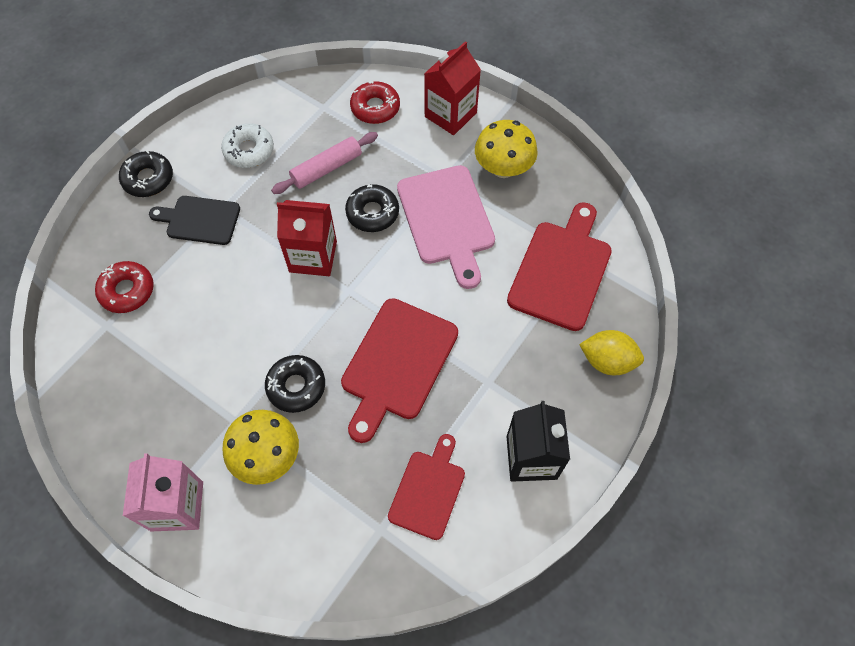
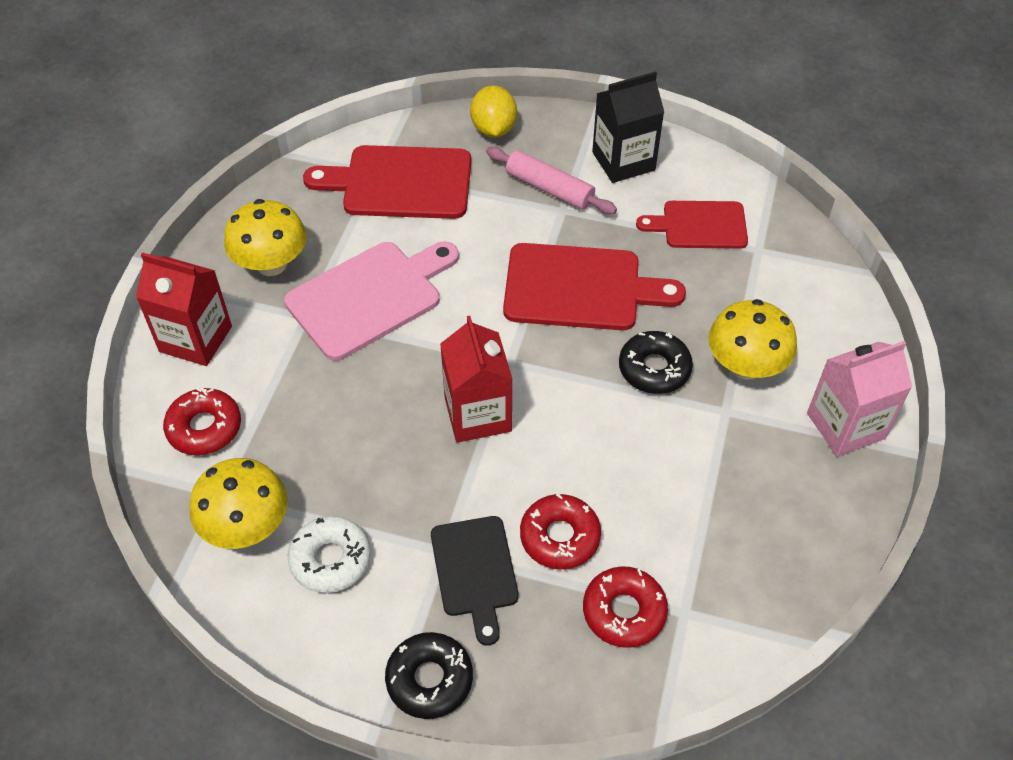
camera: 110 degrees left, 10 degrees down
pink rolling pin [271,132,378,194] -> pink rolling pin moved to [486,147,617,214]
black donut [345,184,399,232] -> none
none -> yellow mushroom [190,458,288,549]
none -> red donut [520,493,601,569]

